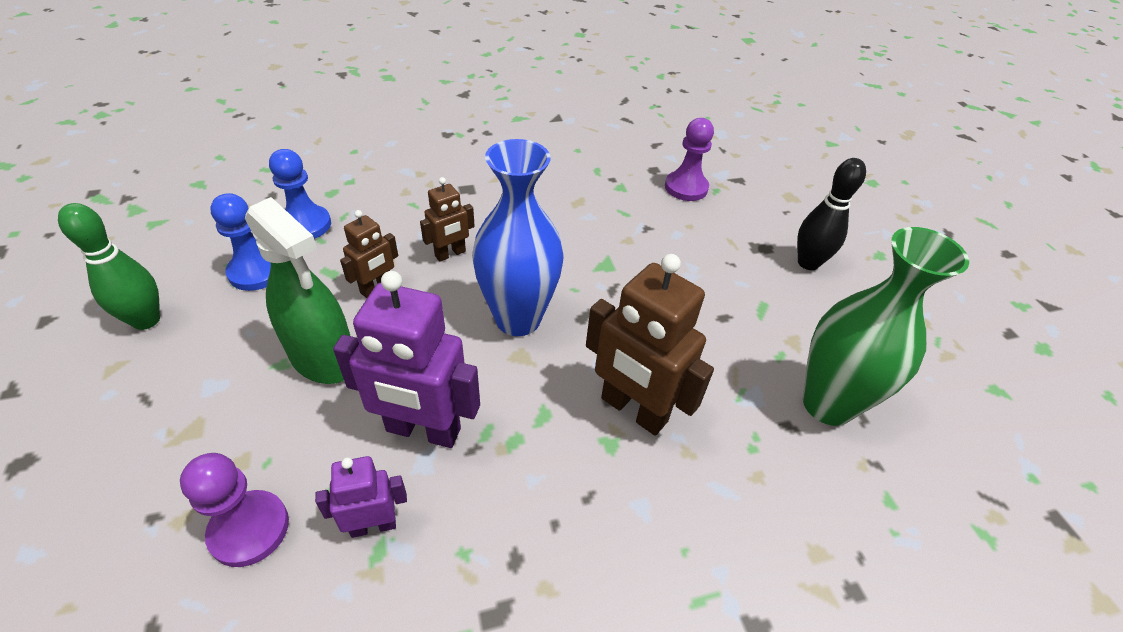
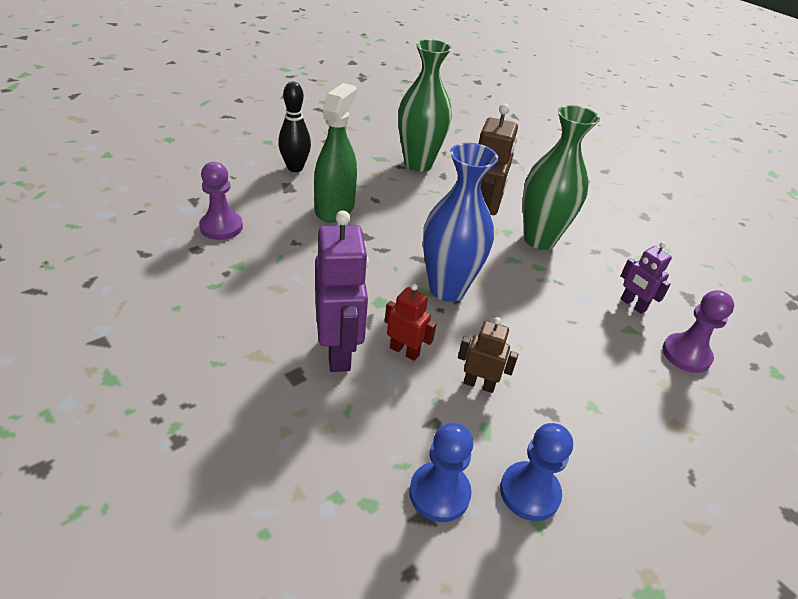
camera: 115 degrees left, 5 degrees down
green bowling pin [58,203,160,330] -> none
green spray bottle [245,197,350,384] -> green spray bottle moved to [314,83,357,222]
purple robot [333,271,480,448] -> purple robot moved to [315,210,369,372]
brown robot [420,177,475,262] -> red robot [385,283,436,361]
none -> green vase [523,105,600,250]

